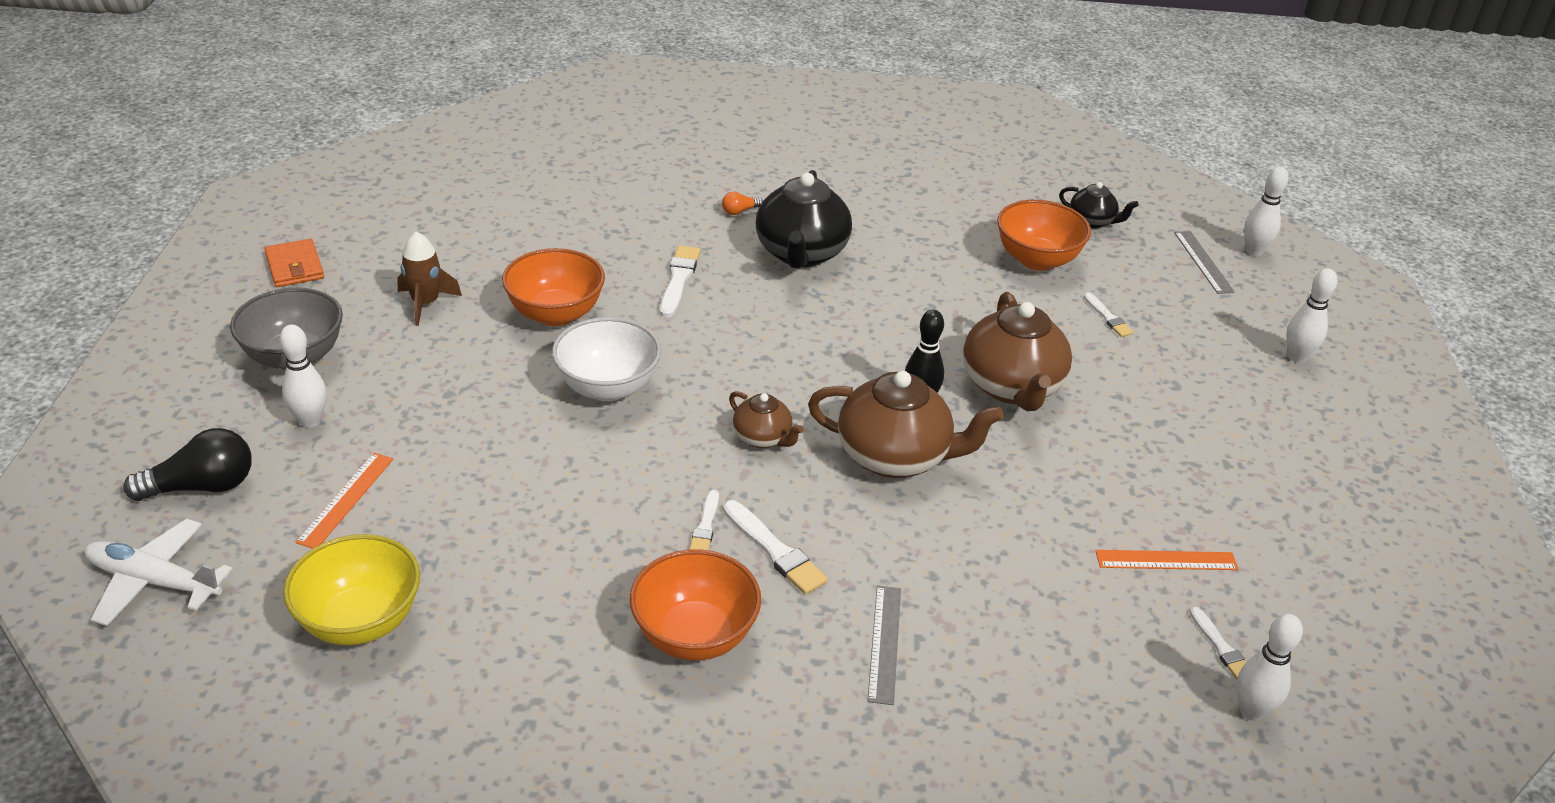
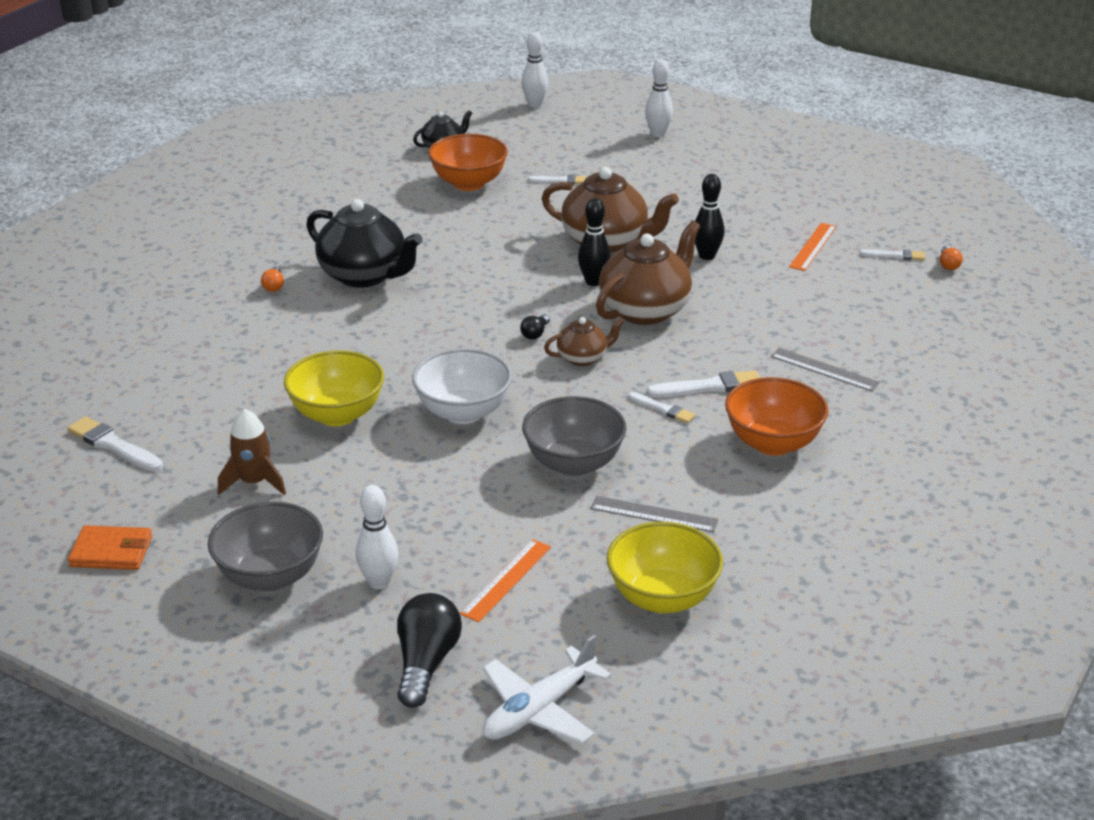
camera: 60 degrees left, 5 degrees down
orange ruler [295,453,393,549] -> orange ruler turned 75 degrees clockwise [460,539,551,622]
orange bowl [502,248,605,326] -> yellow bowl [284,350,384,426]
white brush [660,245,700,318] -> white brush moved to [67,416,163,472]
grey ruler [1174,231,1235,294] -> grey ruler moved to [591,496,719,533]
white bowling pin [1237,614,1303,721] -> orange light bulb [940,246,963,270]
none -> black light bulb [520,314,550,340]
none -> grey bowl [522,396,627,476]
none -> black bowling pin [695,174,725,260]

